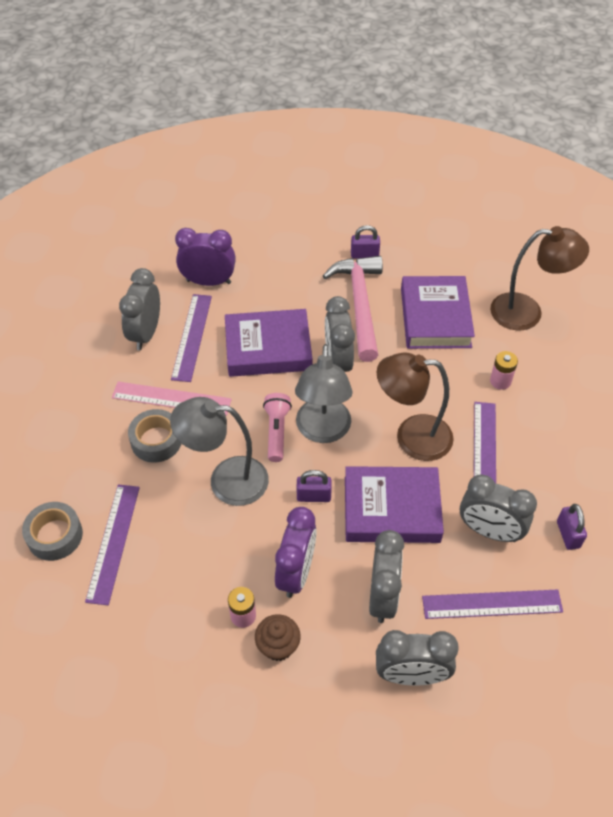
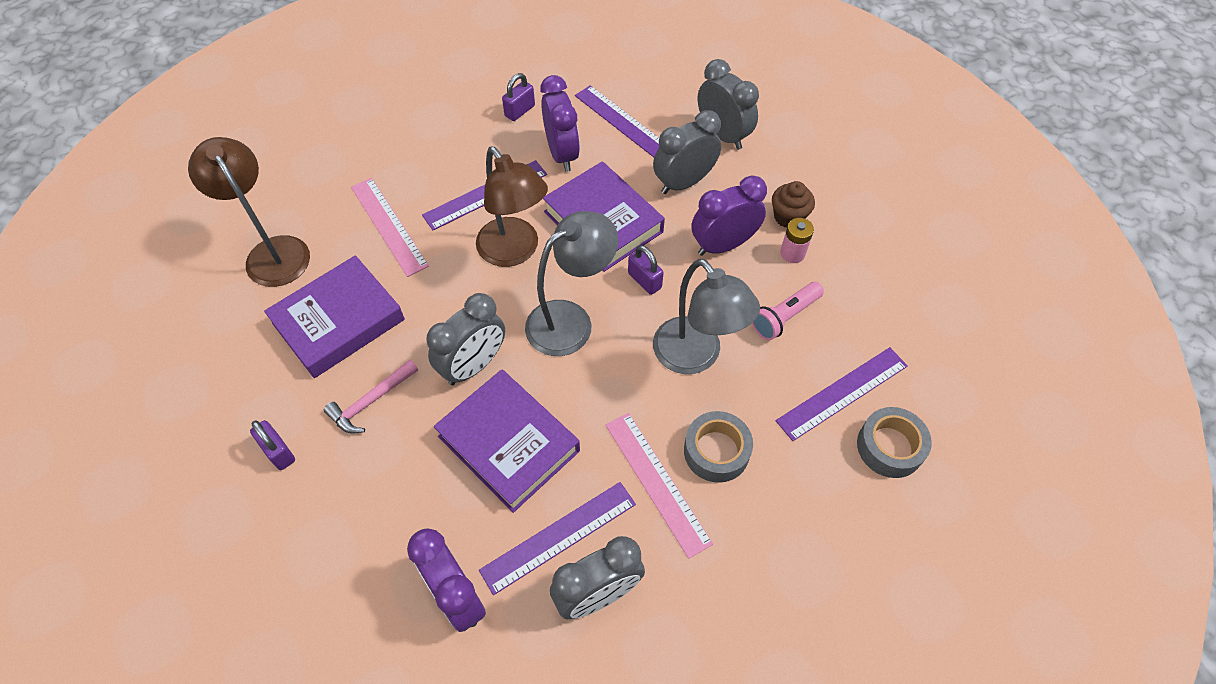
camera: 130 degrees left, 5 degrees up
pink flashlight [263,393,292,462] -> pink flashlight moved to [752,282,824,340]
pink hammer [323,256,383,362] -> pink hammer [324,359,418,434], size x0.54
grey clock [460,474,537,542] -> purple clock [540,75,580,172]
pink battery [490,351,518,390] -> pink ruler [351,178,429,277]

